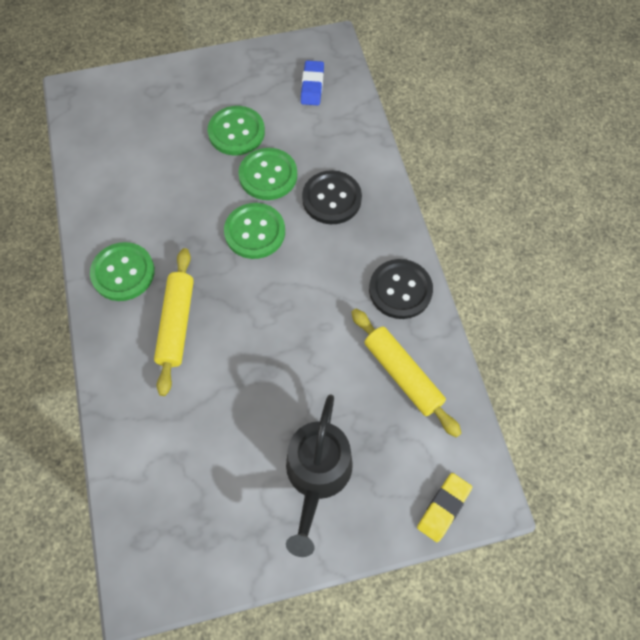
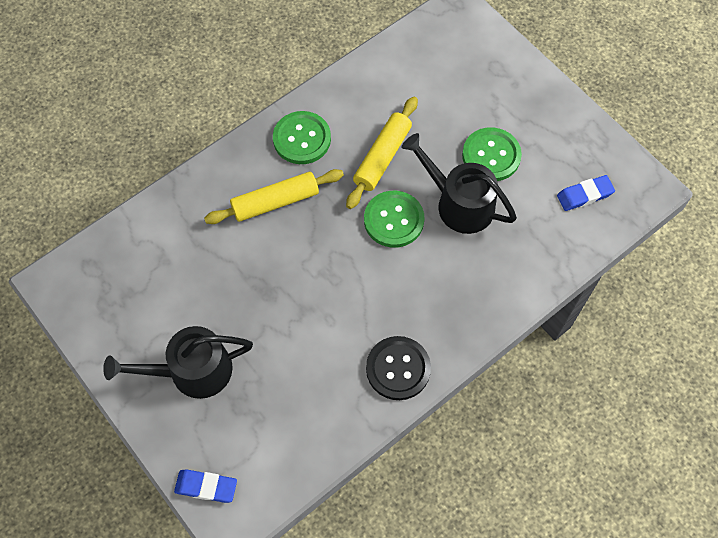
camera: 65 degrees right, 0 degrees up
green button [238,148,297,200] -> black watering can [401,133,517,234]
black button [302,170,362,224] -> none
yellow rolling pin [351,309,461,438] -> yellow rolling pin moved to [346,97,418,209]
yellow eraser [417,473,472,542] -> blue eraser [174,469,237,503]

